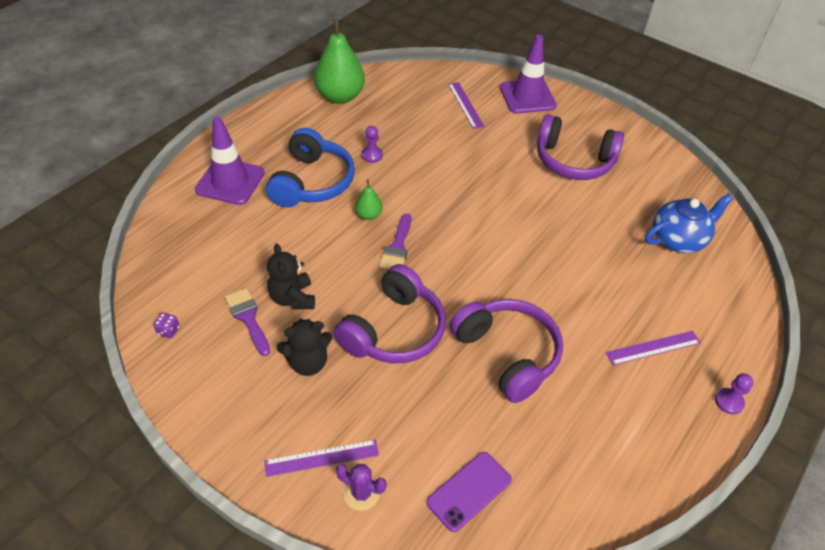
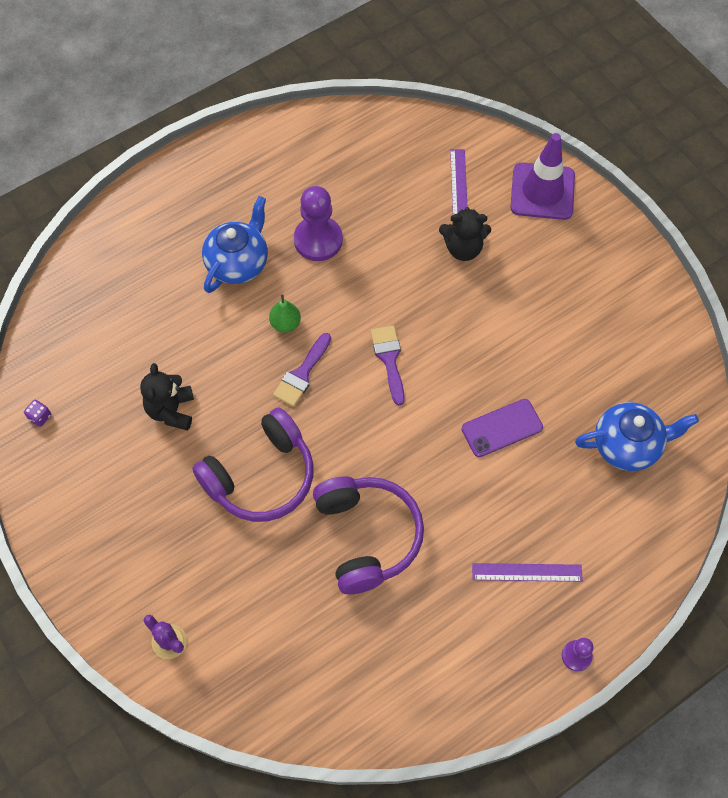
camera: 20 degrees right, 15 degrees up
purple traffic cone [195,116,265,205] -> none
purple brush [225,288,270,356] -> purple brush moved to [371,326,405,406]
purple ruler [264,440,379,477] -> none
blue headphones [266,128,355,207] -> blue teapot [202,196,268,293]
black teddy bear [277,318,332,376] -> black teddy bear moved to [439,207,491,261]
green pear [314,19,365,104] -> none
purple pawn [361,126,383,163] -> purple pawn [294,186,343,261], size x1.91
purple phone [426,452,512,532] -> purple phone moved to [461,399,543,457]
purple headphones [537,114,624,180] -> none

